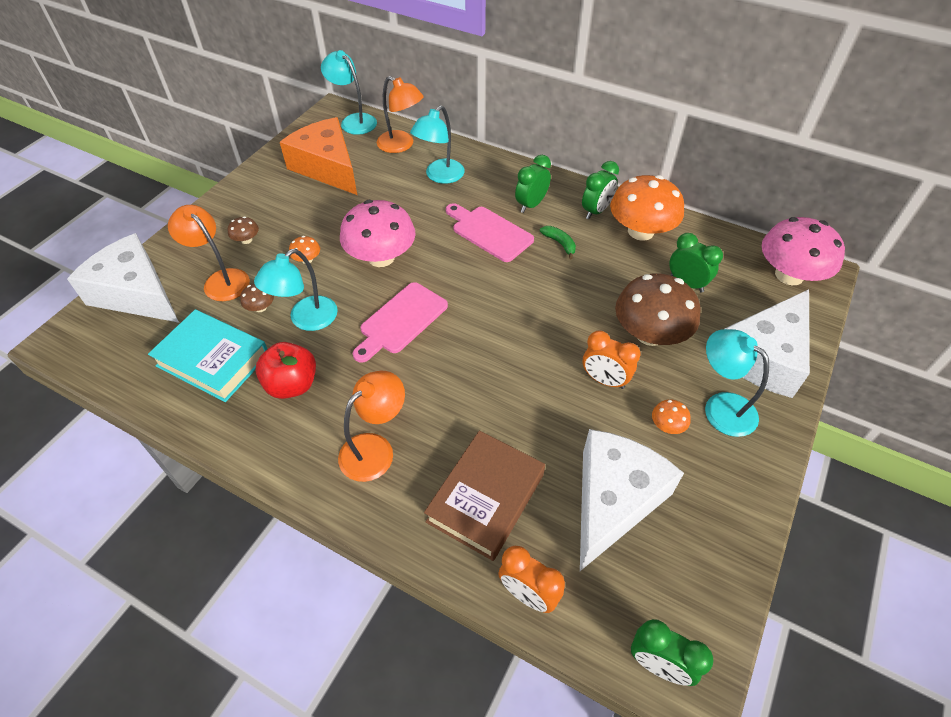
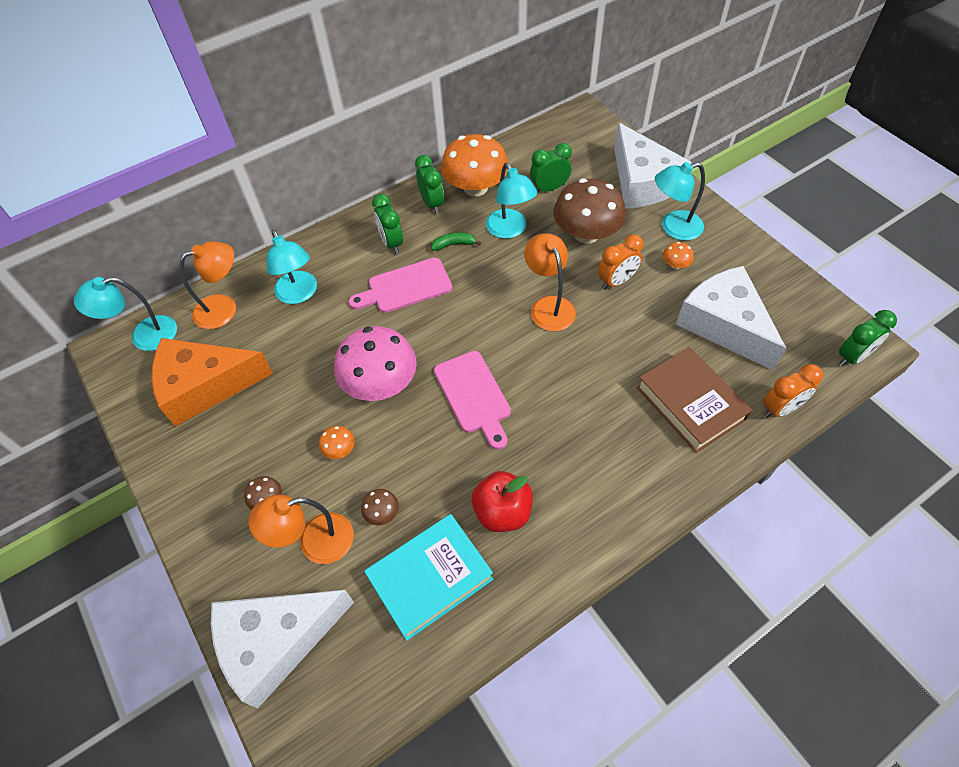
camera: 60 degrees left, 5 degrees up
turquoise lamp [254,249,338,331] -> turquoise lamp moved to [486,163,537,239]
orange lamp [338,371,405,482] -> orange lamp moved to [524,233,576,331]
pink mushroom [762,217,845,285] -> none

